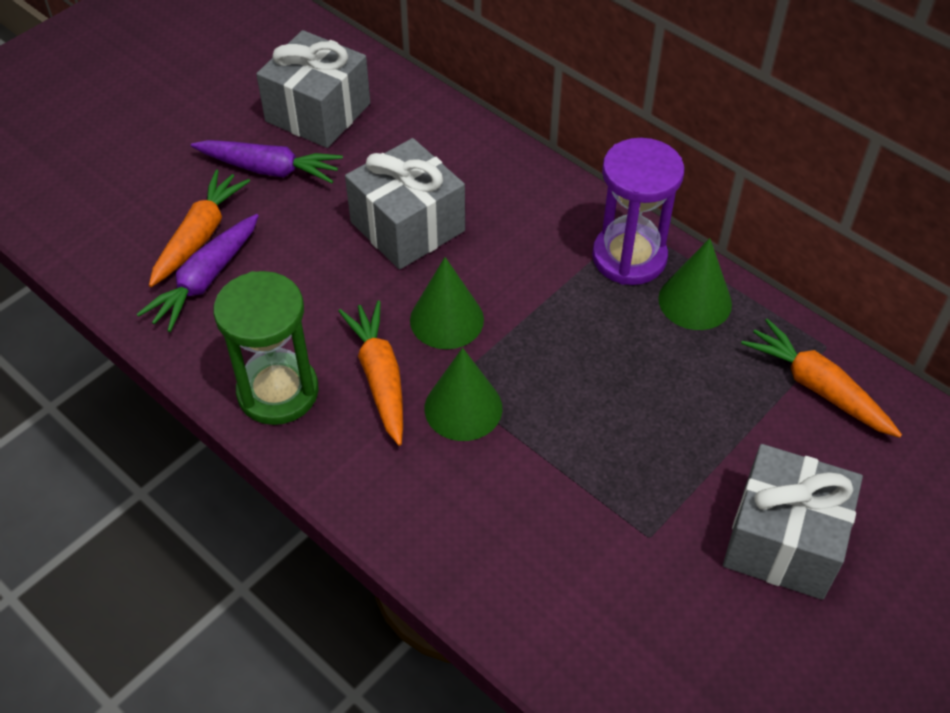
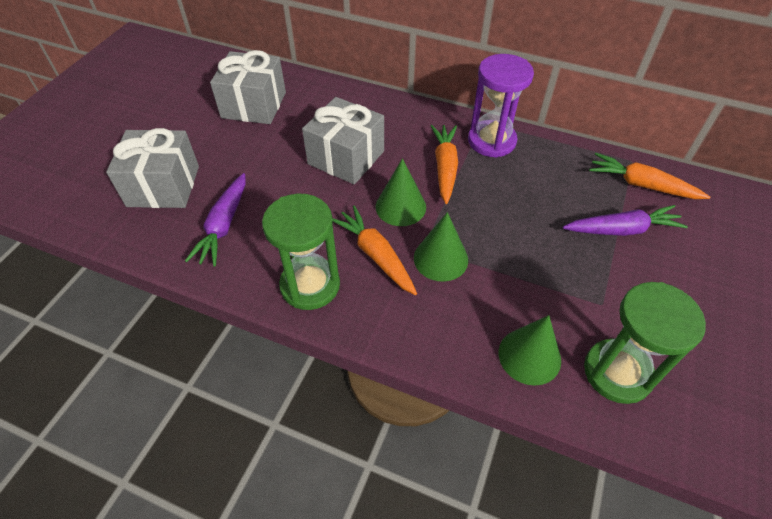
camera: 20 degrees left, 0 degrees up
orange carrot [149,169,250,287] -> orange carrot moved to [431,125,458,204]
purple carrot [191,140,343,183] -> purple carrot moved to [563,205,688,236]
green cone [658,238,732,330] -> green cone moved to [499,315,561,386]
grey gift [723,444,863,600] -> grey gift moved to [106,128,199,208]
none -> green hourglass [584,282,706,404]

